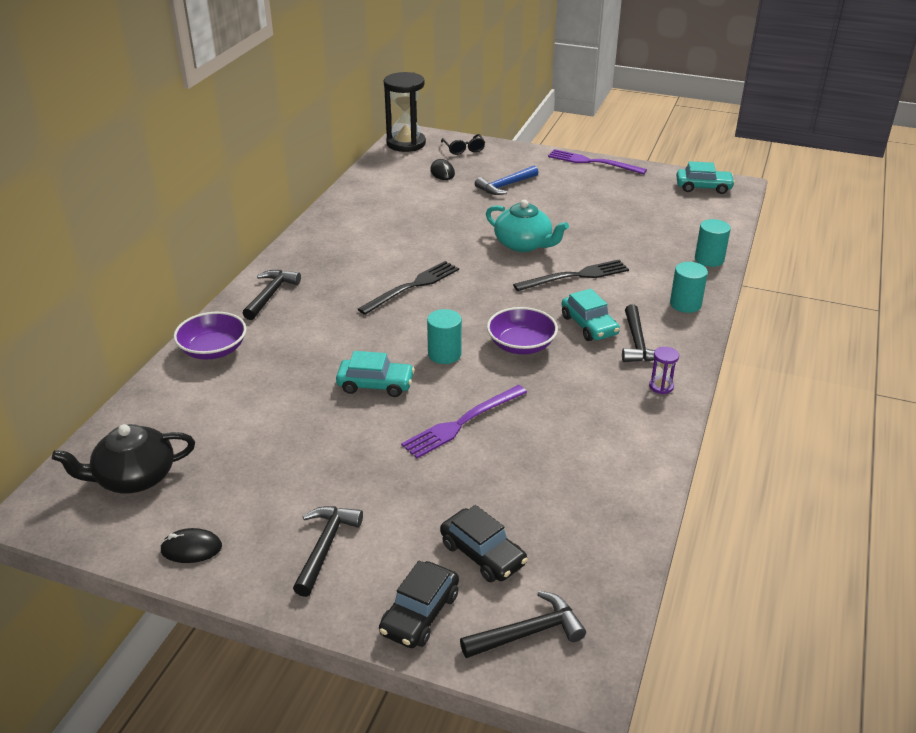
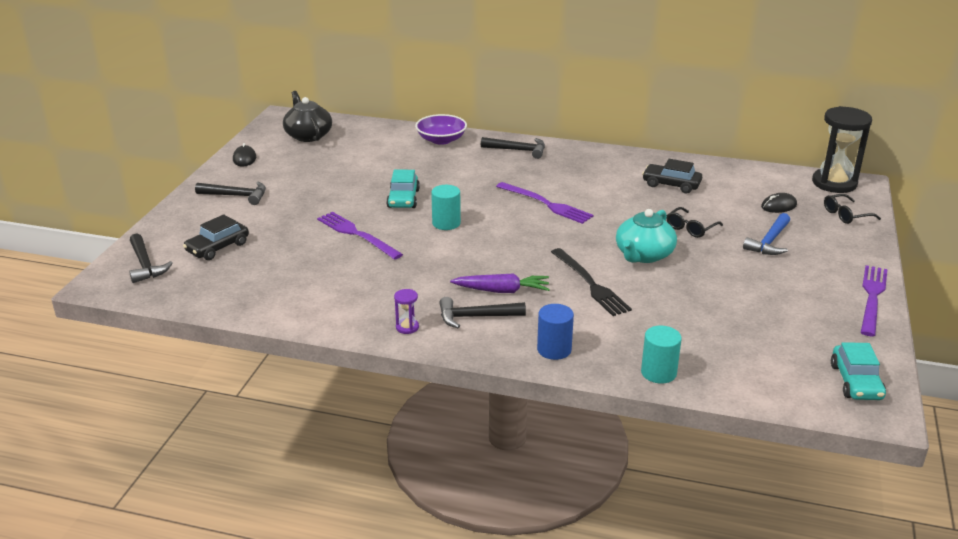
camera: 85 degrees right, 5 degrees down
black fork [358,261,459,315] -> purple fork [496,182,594,224]
black car [379,561,459,648] -> black car moved to [642,159,702,193]
blue hammer [475,166,538,195] -> blue hammer turned 105 degrees counterclockwise [743,213,790,255]
purple bowl [487,307,558,354] -> none
turquoise car [561,289,620,341] -> purple carrot [450,273,550,293]
turquoise cylinder [670,262,708,313] -> blue cylinder [537,304,574,360]
none -> black glasses [667,207,723,238]

